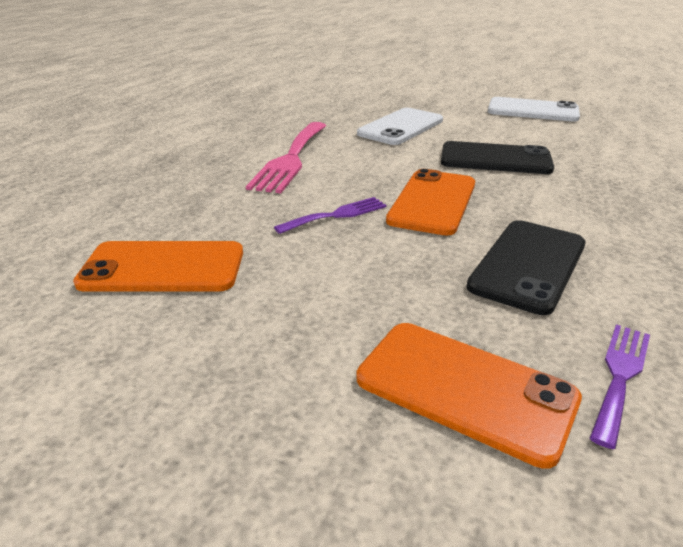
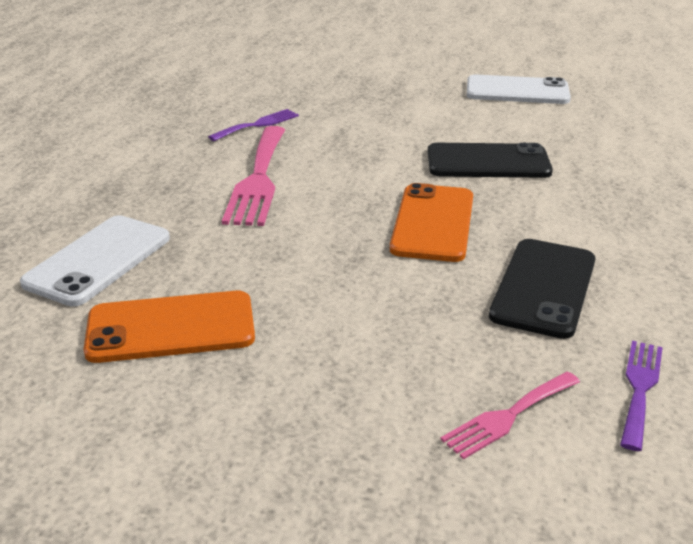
camera: 10 degrees left, 0 degrees up
purple fork [274,197,387,234] -> purple fork moved to [208,109,299,141]
white phone [357,108,443,145] -> white phone moved to [20,215,170,306]
orange phone [357,323,582,469] -> pink fork [440,371,580,460]

